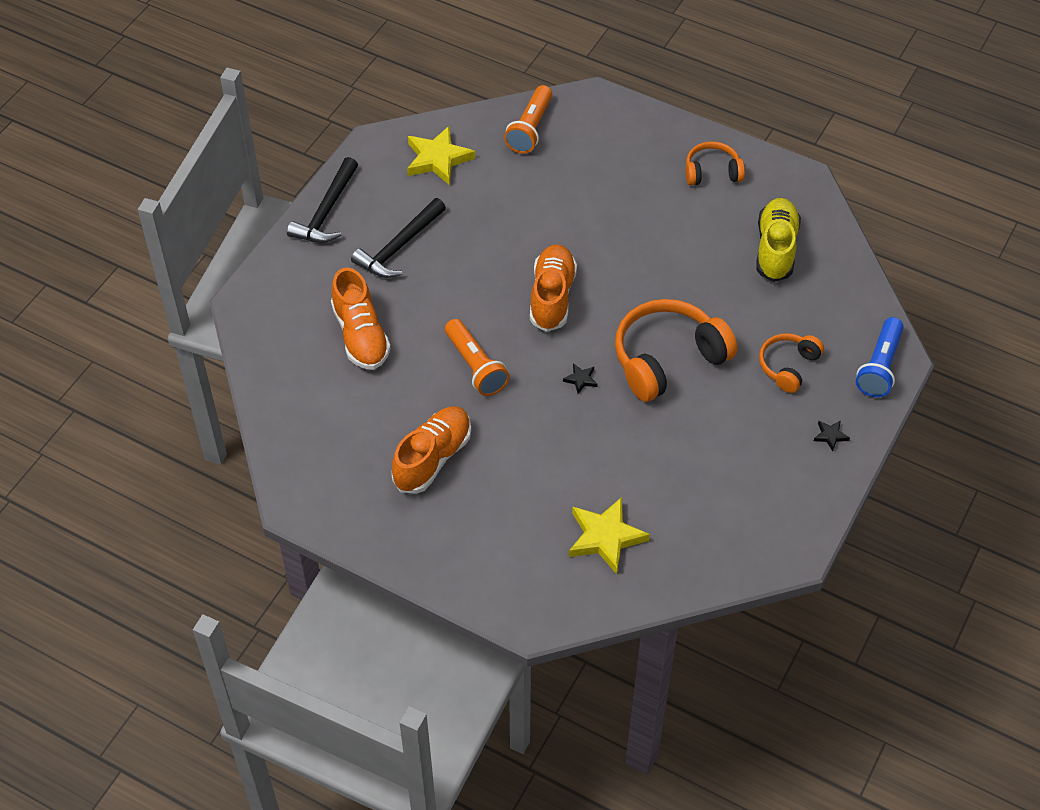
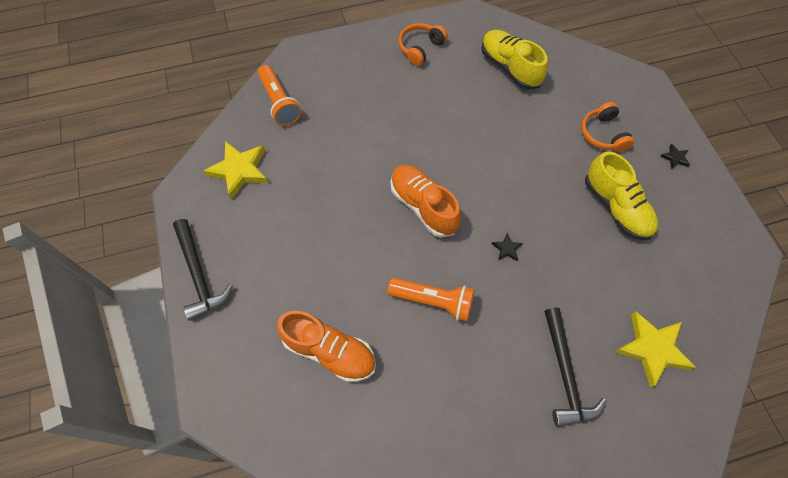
camera: 45 degrees left, 10 degrees up
black hammer [351,198,446,278] -> black hammer moved to [544,308,606,427]
orange shoe [392,406,471,494] -> none
orange headphones [615,299,737,402] -> none
blue flashlight [856,317,904,397] -> none
none -> yellow shoe [585,152,658,240]

